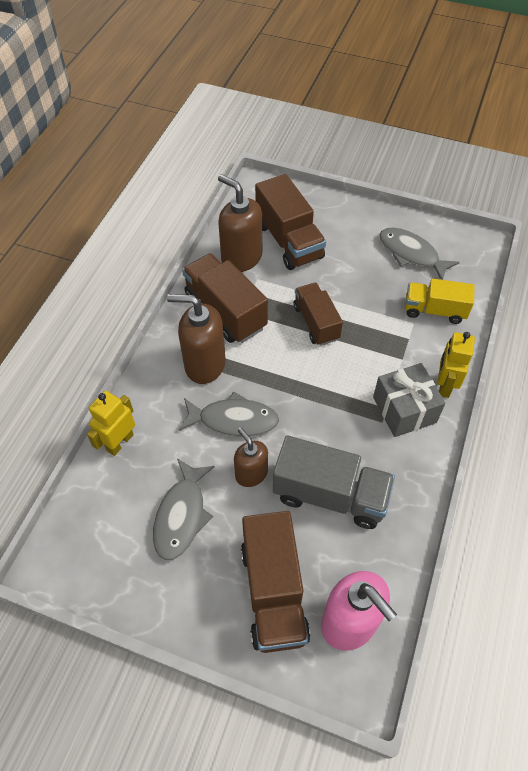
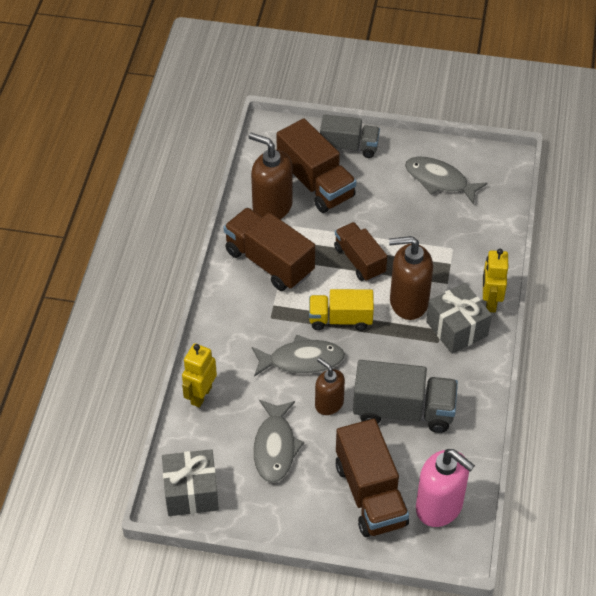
camera: 10 degrees left, 5 degrees down
brown soap dispenser [167,294,226,384] -> brown soap dispenser moved to [389,236,433,320]
yellow truck [405,278,475,324] -> yellow truck moved to [309,289,374,331]
none -> grey gift [162,449,219,516]
none -> grey truck [320,114,380,158]

